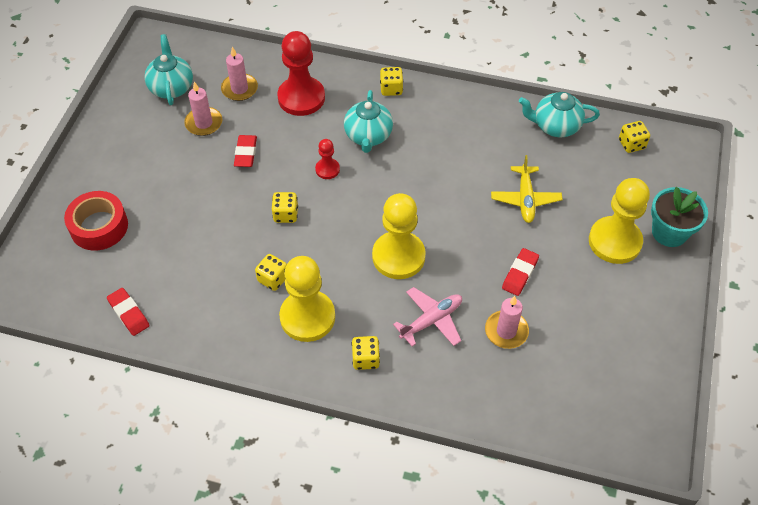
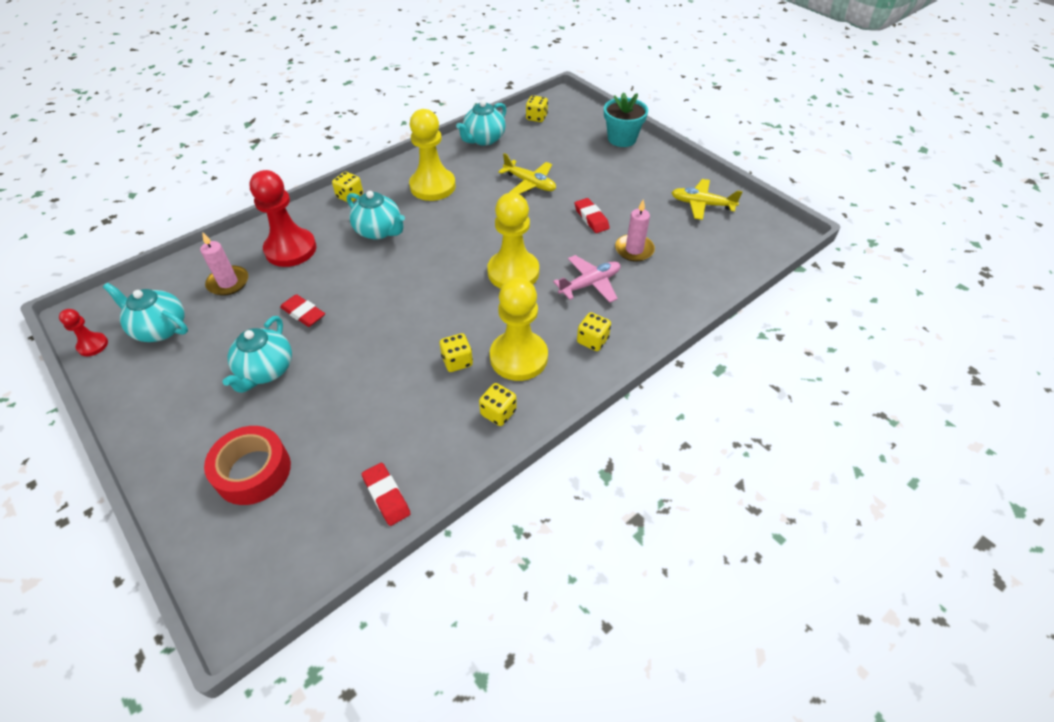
camera: 55 degrees left, 5 degrees down
red eraser [107,288,150,336] -> red eraser turned 60 degrees clockwise [362,463,411,526]
pink candle [184,82,222,136] -> none
yellow dice [272,192,298,223] -> yellow dice moved to [479,383,517,426]
red pawn [315,139,340,179] -> red pawn moved to [59,309,108,356]
pink plane [393,287,462,347] -> pink plane turned 60 degrees clockwise [553,255,621,303]
yellow pawn [589,178,650,264] -> yellow pawn moved to [409,109,456,201]
none -> turquoise teapot [222,316,292,393]
none -> yellow plane [671,179,743,220]

